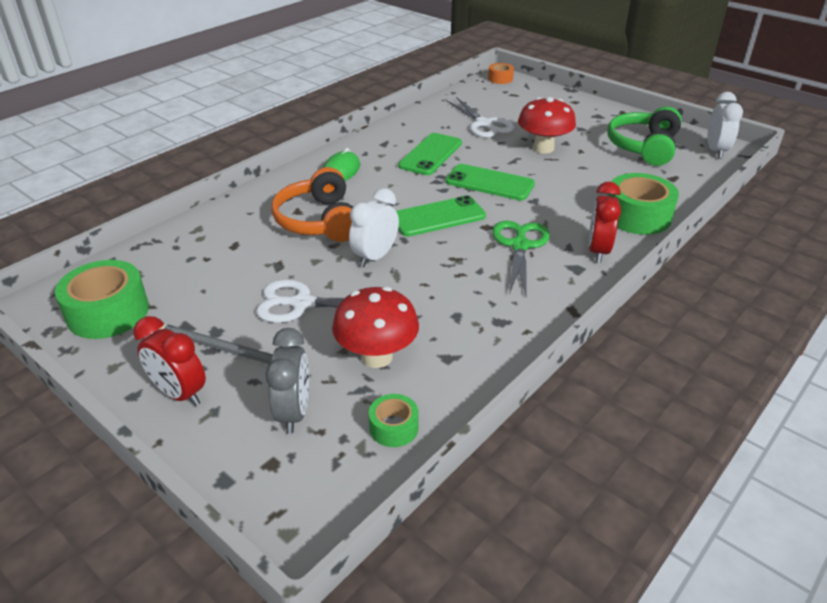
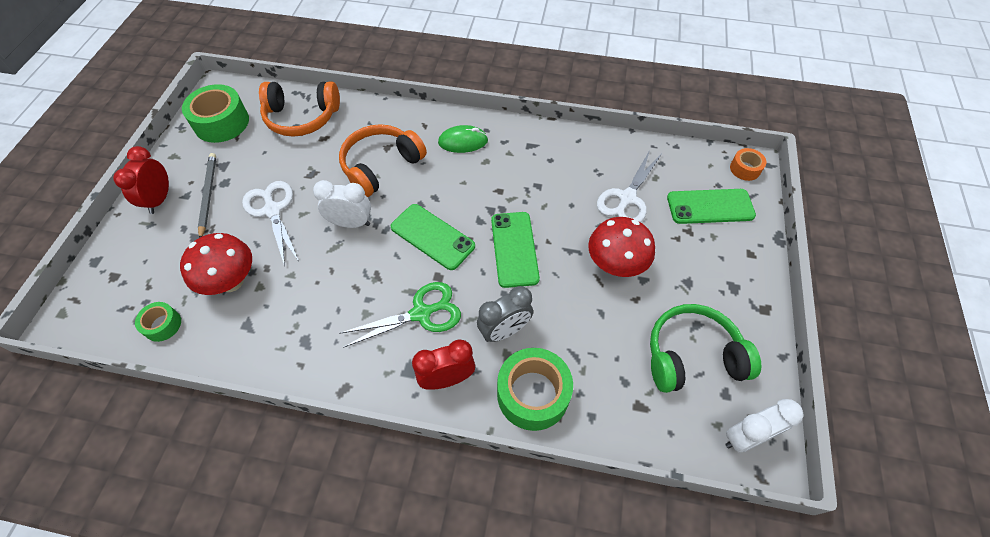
camera: 60 degrees right, 20 degrees up
grey clock [265,328,309,434] -> grey clock moved to [477,286,533,342]
green phone [398,133,462,175] -> green phone moved to [667,189,756,224]
none -> orange headphones [259,82,340,137]

